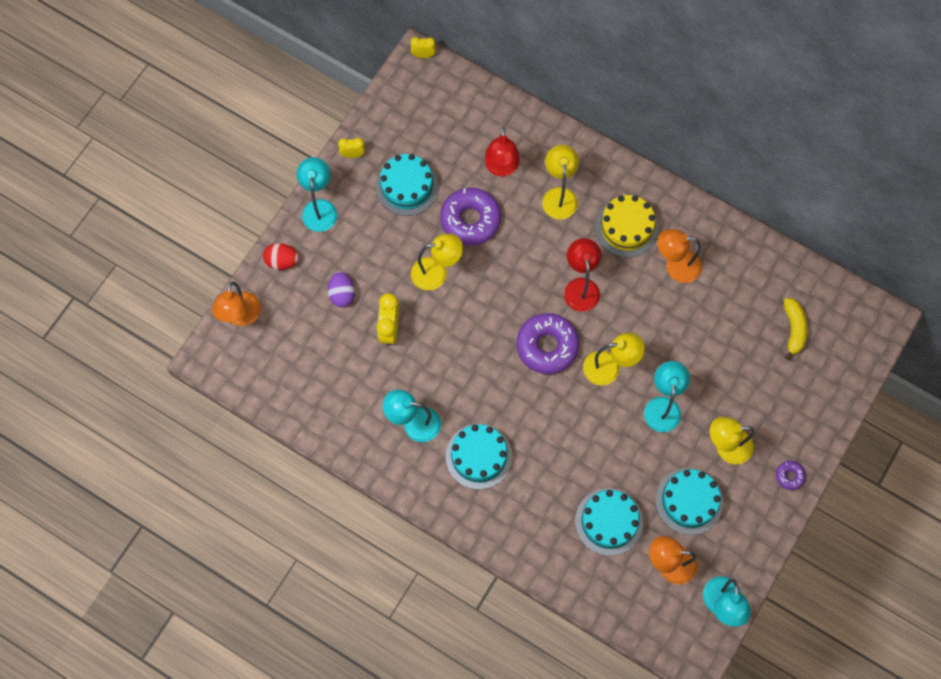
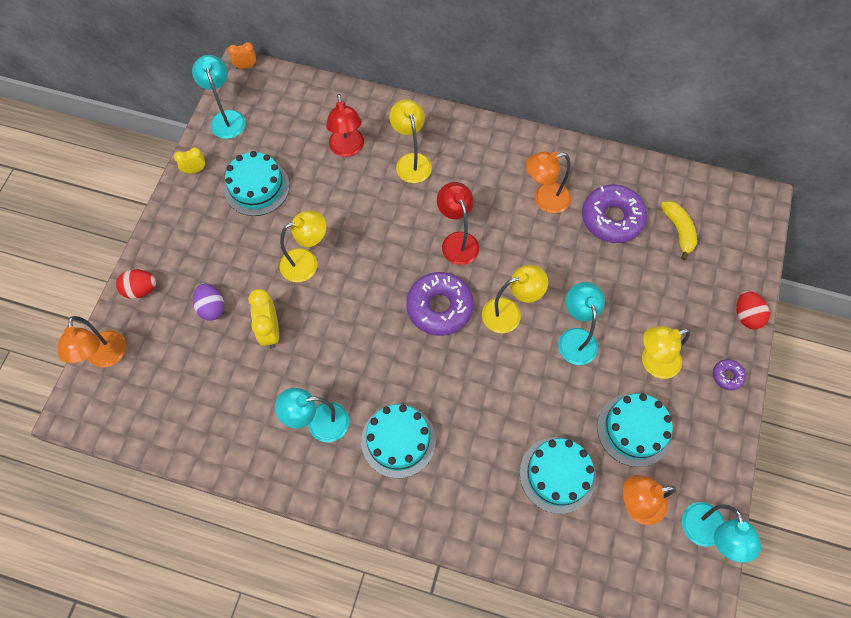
camera: 15 degrees left, 5 degrees down
turquoise lamp [296,157,337,232] -> turquoise lamp moved to [192,55,246,139]
yellow clock [410,37,436,58] -> orange clock [228,42,256,69]
purple donut [440,188,501,246] -> purple donut moved to [582,184,647,243]
yellow cake [595,195,659,257] -> none
none -> red egg [736,291,770,329]

